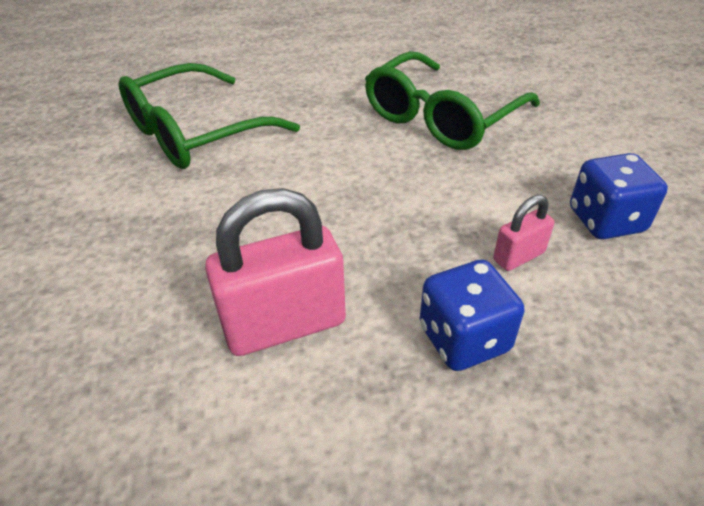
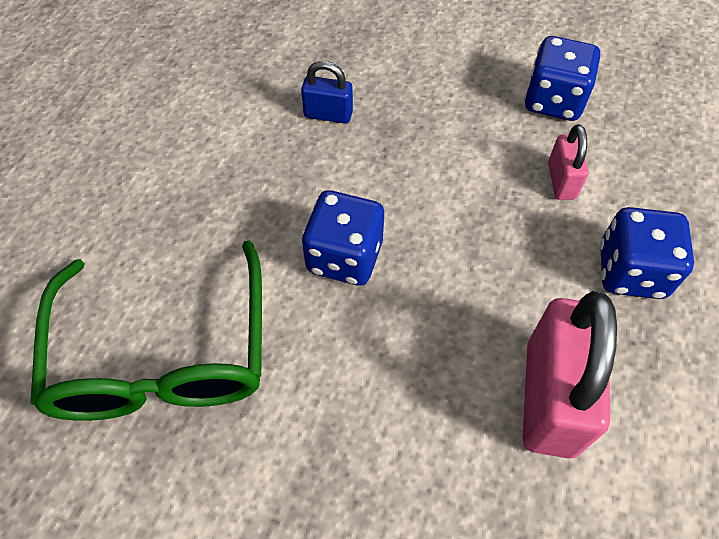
camera: 60 degrees left, 15 degrees up
green glasses [365,51,540,150] -> blue padlock [301,61,353,124]
none -> blue dice [302,190,384,286]

